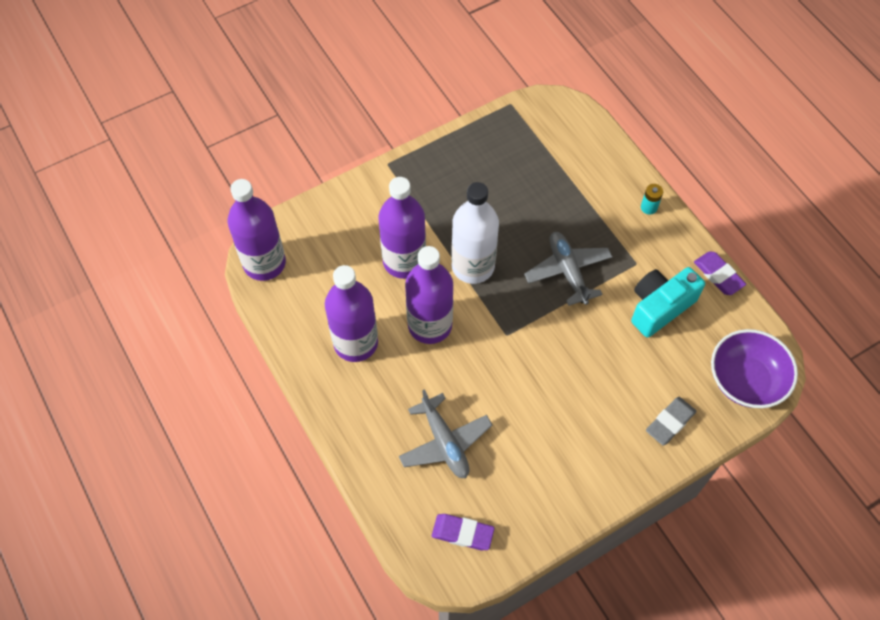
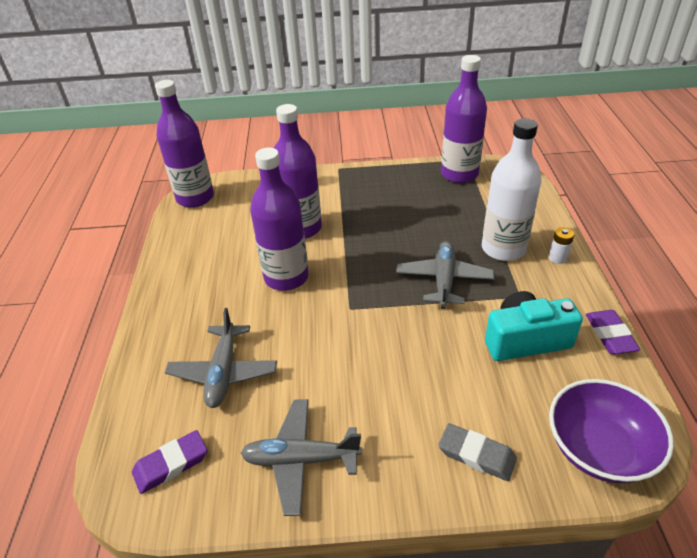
camera: 30 degrees right, 20 degrees down
purple bottle [325,265,378,362] -> purple bottle moved to [441,55,487,183]
purple eraser [432,514,495,550] -> purple eraser turned 75 degrees counterclockwise [132,430,207,494]
white bottle [451,182,499,284] -> white bottle moved to [482,118,542,261]
turquoise battery [641,184,663,215] -> white battery [549,227,574,264]
grey eraser [646,397,696,446] -> grey eraser turned 45 degrees clockwise [438,423,517,481]
none -> grey plane [241,399,362,516]

